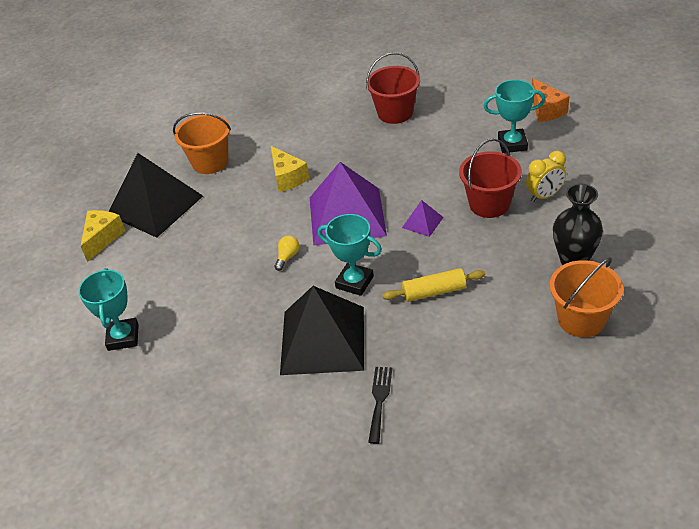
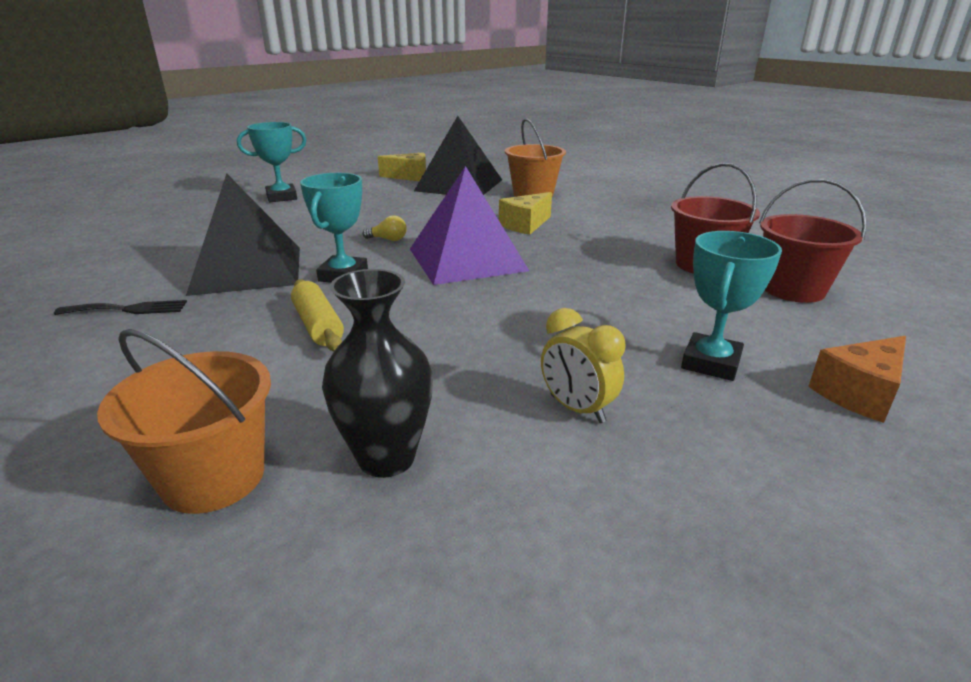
camera: 70 degrees right, 15 degrees down
purple pyramid [402,200,444,237] -> none
red bucket [459,138,522,218] -> red bucket moved to [759,179,867,303]
turquoise trophy [484,80,545,153] -> turquoise trophy turned 45 degrees clockwise [681,231,782,381]

